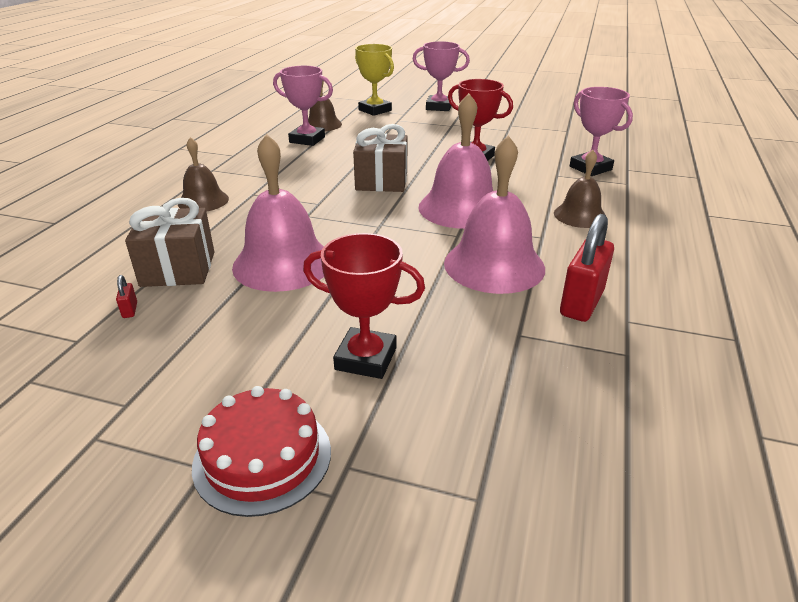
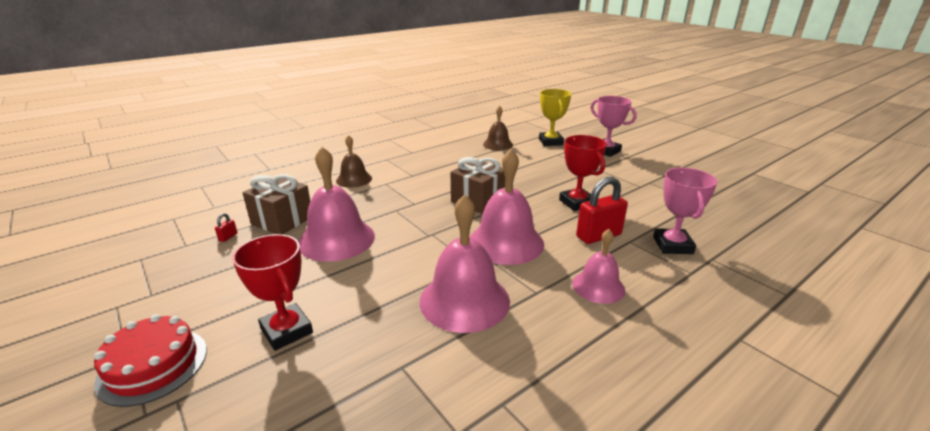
camera: 35 degrees right, 5 degrees down
pink trophy [273,66,333,146] -> none
brown bell [554,150,606,228] -> pink bell [572,229,625,304]
red padlock [560,214,614,322] -> red padlock moved to [576,177,628,244]

